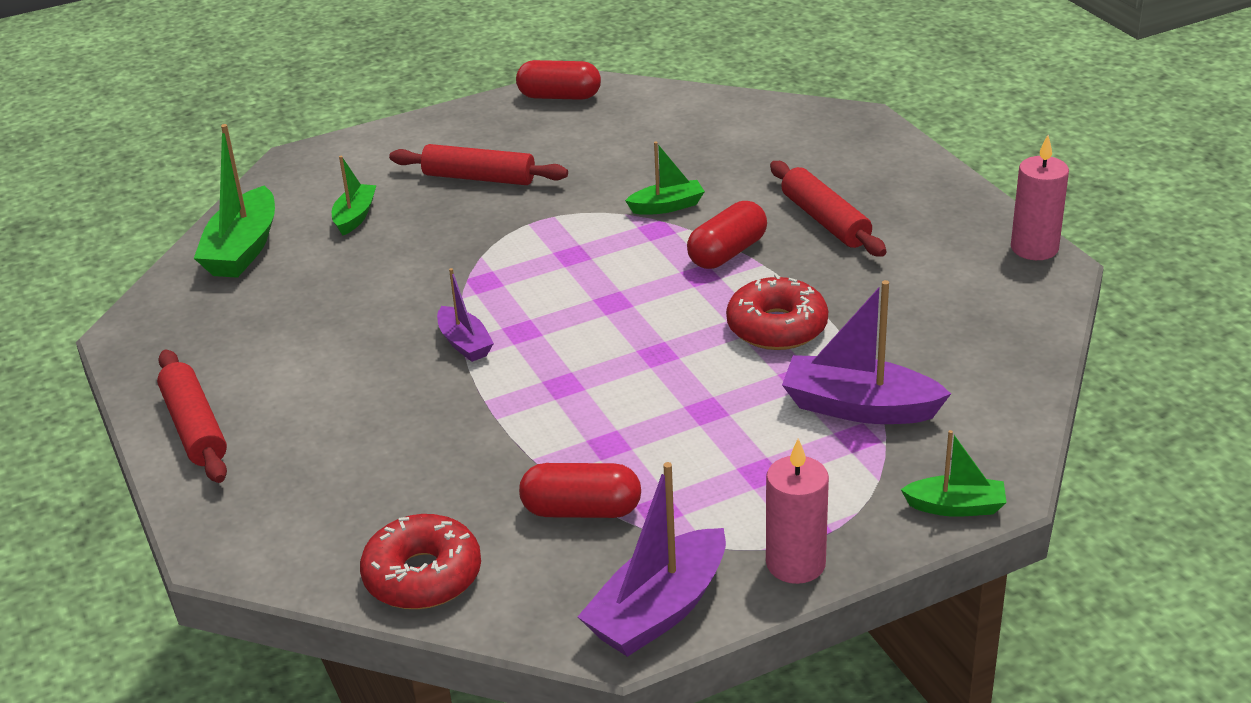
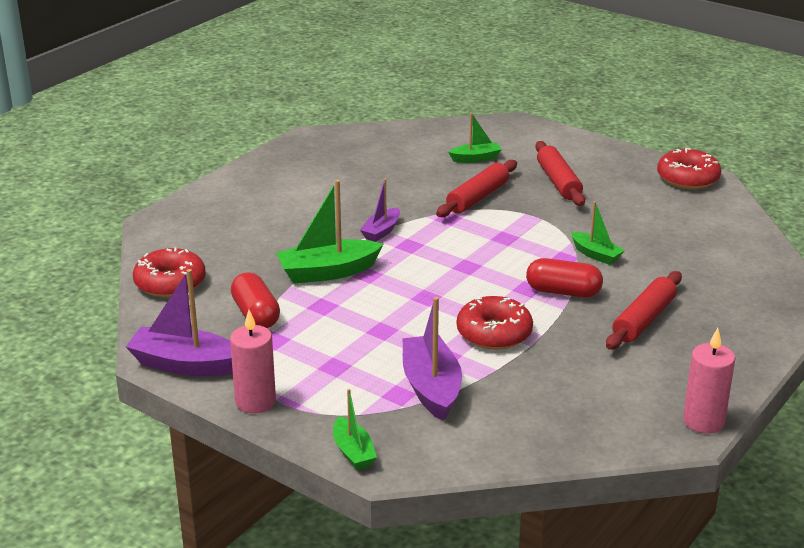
camera: 60 degrees right, 5 degrees down
red rolling pin [157,350,227,483] -> red rolling pin moved to [436,160,517,217]
green boat [194,124,275,278] -> green boat moved to [276,180,383,284]
red capsule [516,60,601,100] -> red donut [657,148,721,189]

